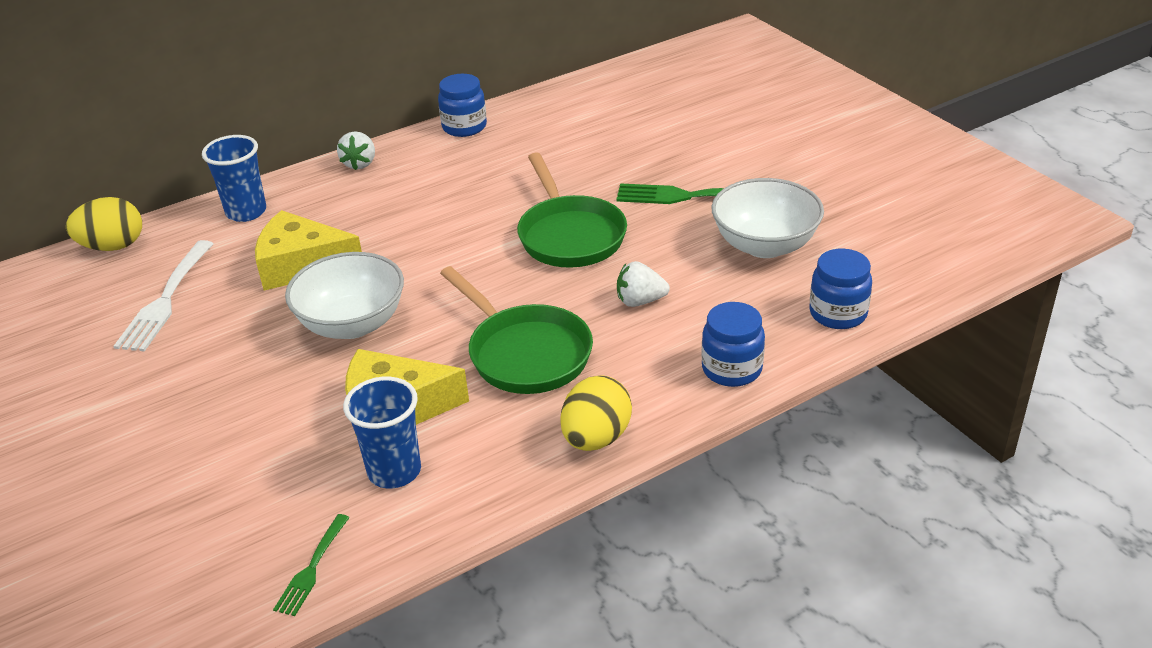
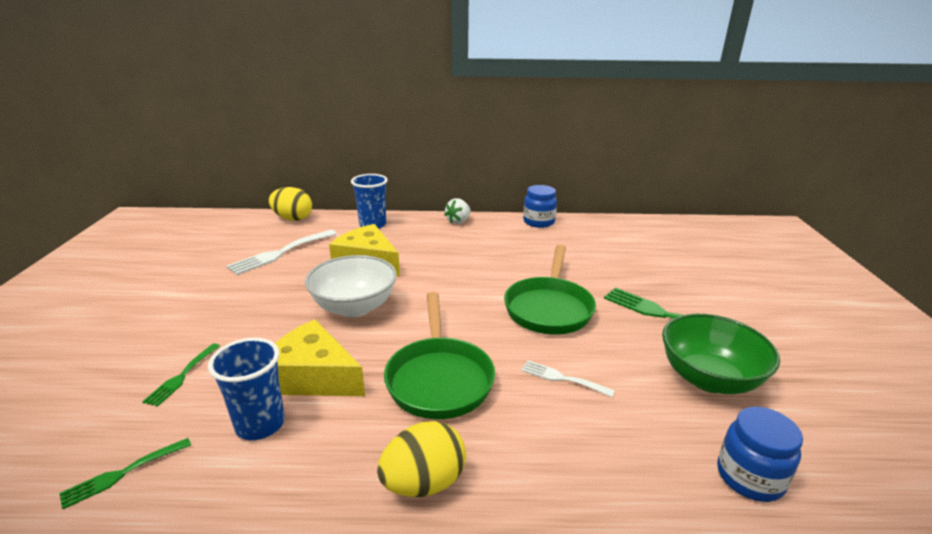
camera: 30 degrees right, 10 degrees down
white strawberry [617,261,670,307] -> white fork [521,360,615,397]
blue jar [701,302,765,387] -> none
white bowl [711,178,824,258] -> green bowl [662,314,780,394]
none -> green fork [142,343,220,407]

